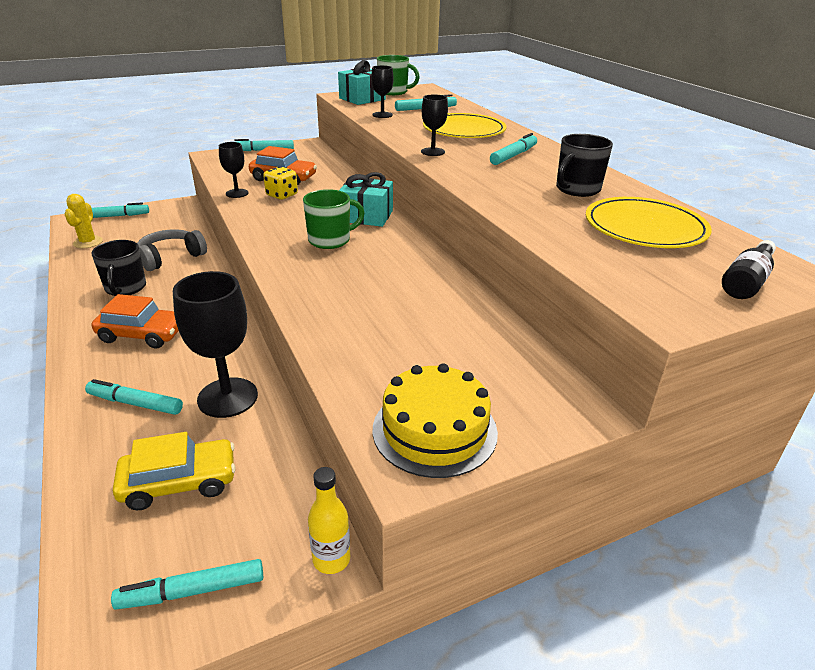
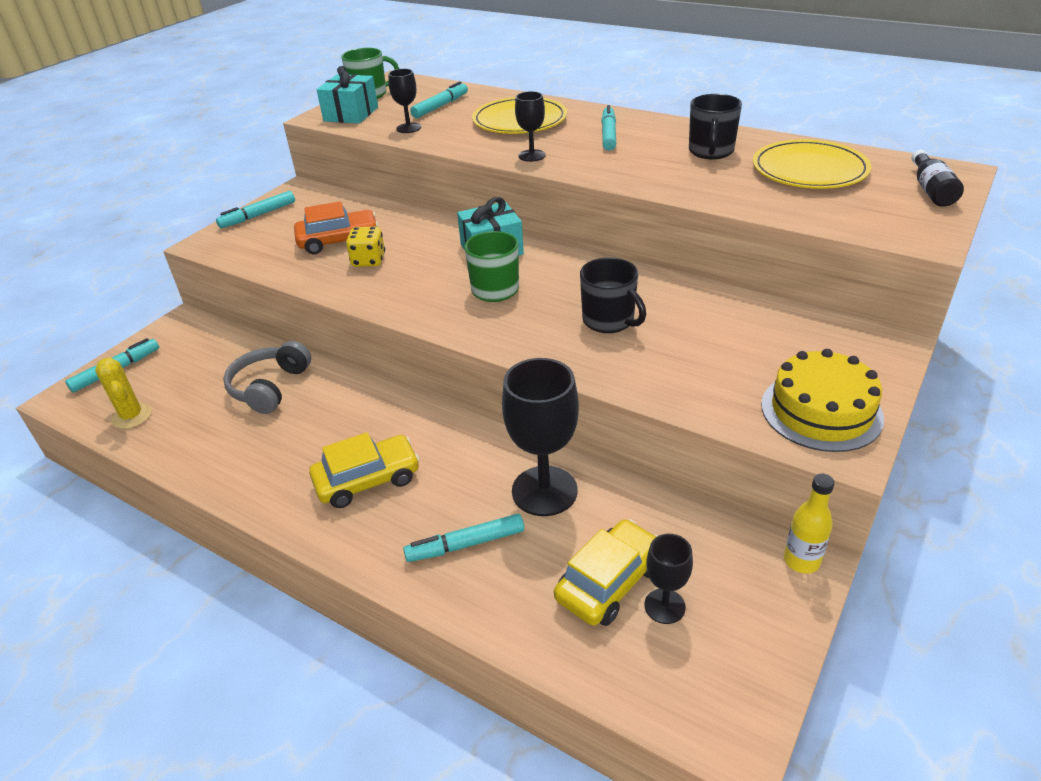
camera: 30 degrees left, 5 degrees up
black mug [91,240,146,296] -> black mug moved to [580,258,646,333]
orange car [91,294,179,349] -> yellow car [309,432,420,508]
turquoise marker [111,559,263,610] -> none
black goblet [219,142,248,198] -> black goblet moved to [644,534,693,624]

